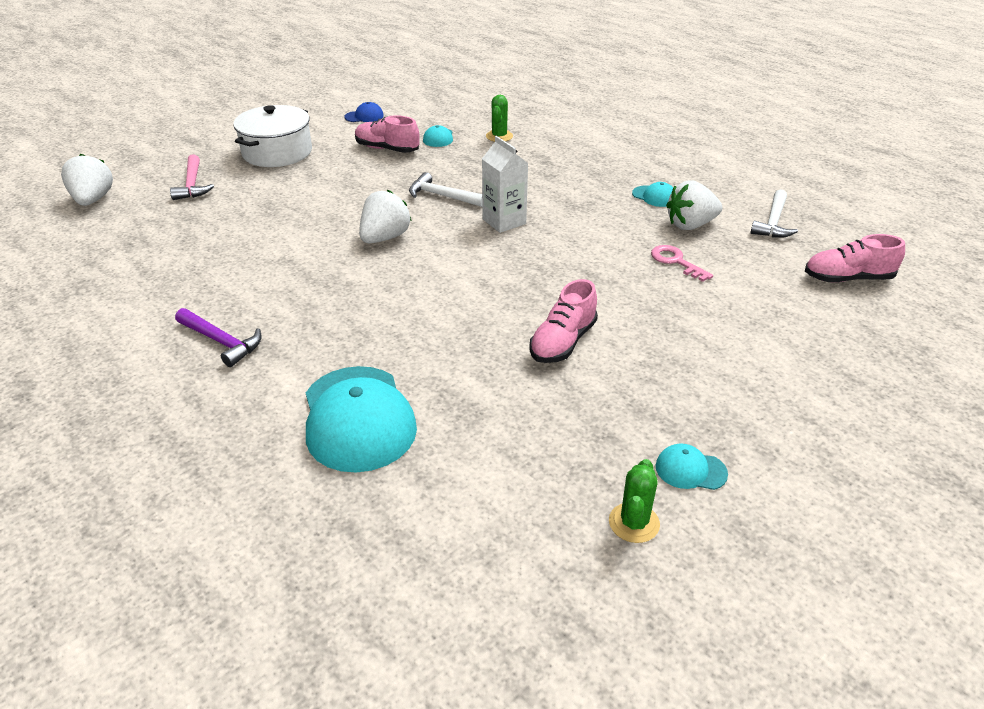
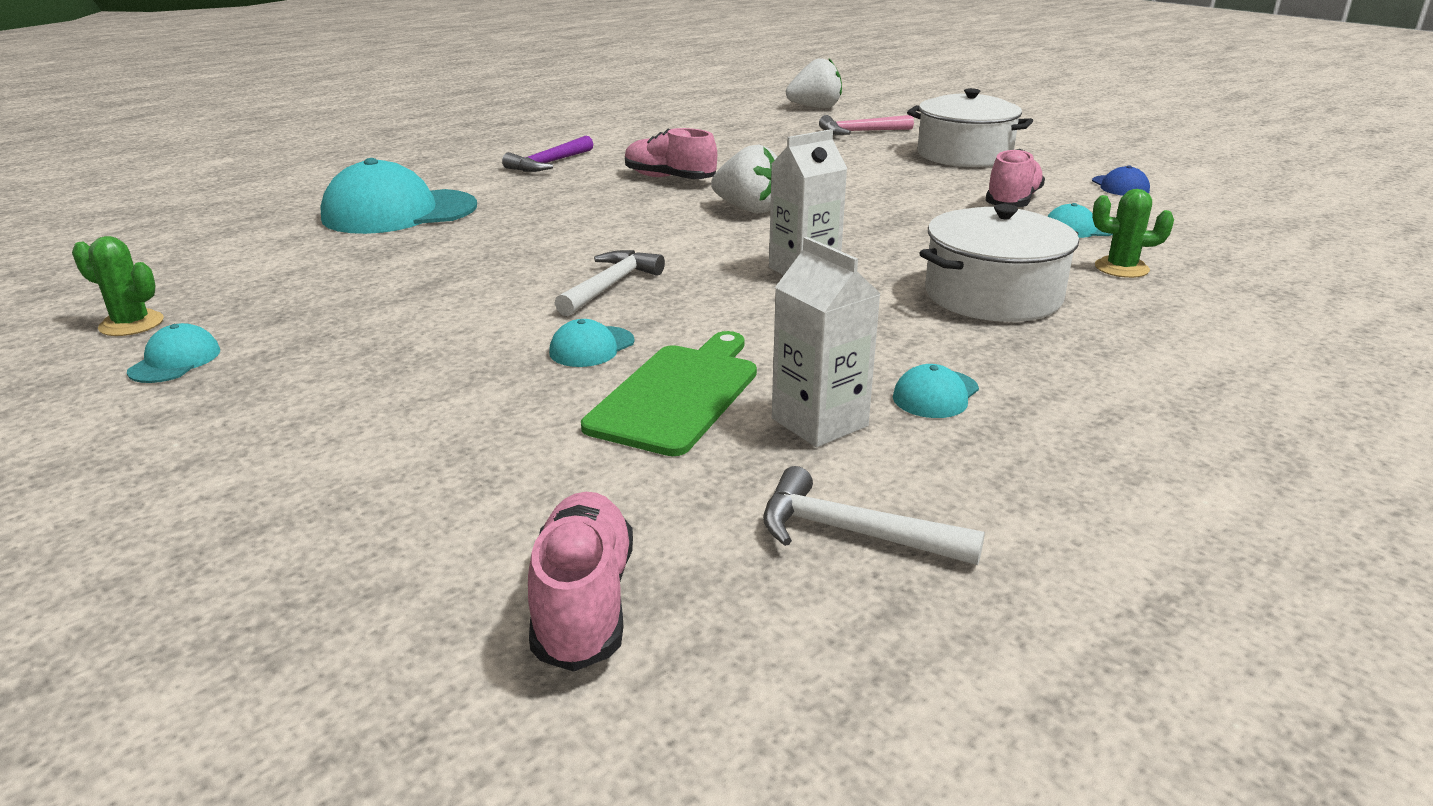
camera: 90 degrees right, 10 degrees down
white hammer [409,172,482,207] -> white hammer moved to [555,250,665,316]
pink shoe [529,279,598,363] -> pink shoe moved to [625,128,717,179]
pink key [651,245,713,282] -> green cutting board [581,331,757,456]
white strawberry [666,180,722,230] -> white carton [772,237,881,447]
none -> turquoise cap [549,319,635,367]
none -> white pot [920,204,1079,322]

